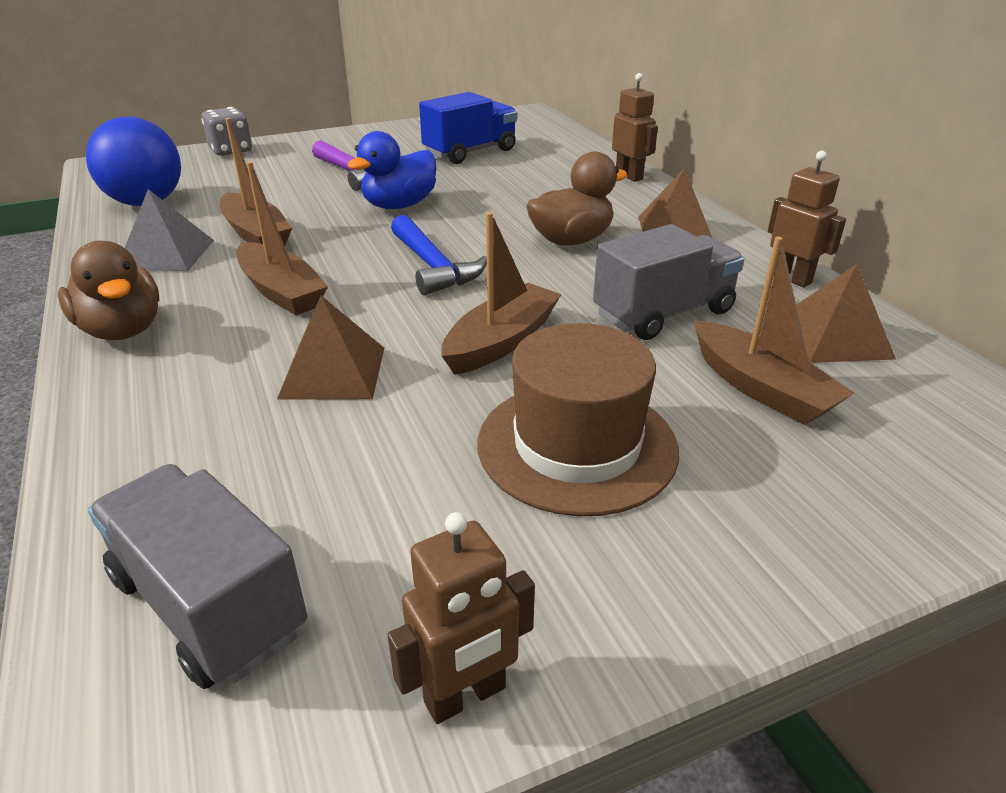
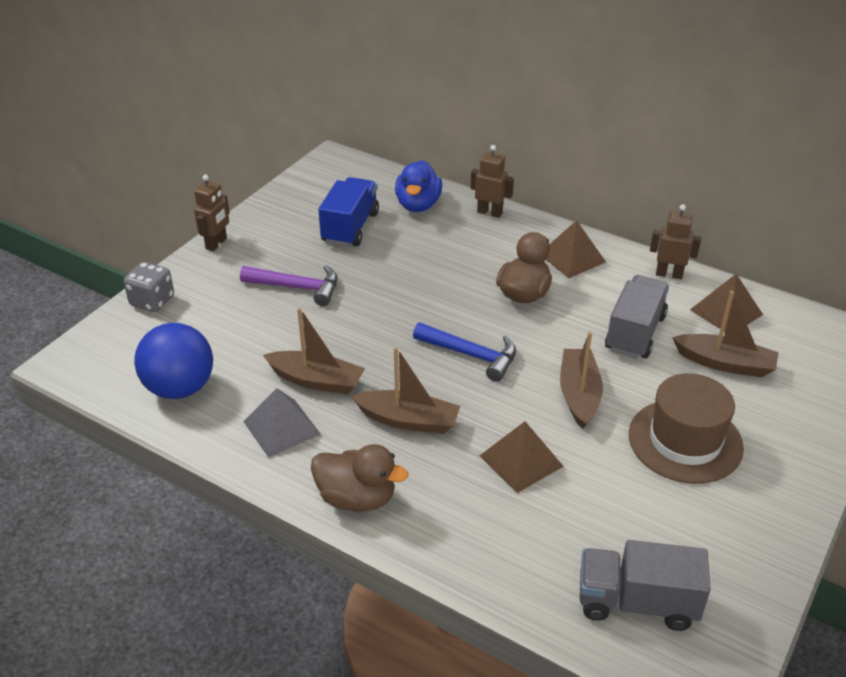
camera: 35 degrees left, 5 degrees up
blue duck [347,131,436,209] -> blue duck moved to [395,160,442,212]
brown robot [388,512,535,724] -> brown robot moved to [194,175,230,251]

